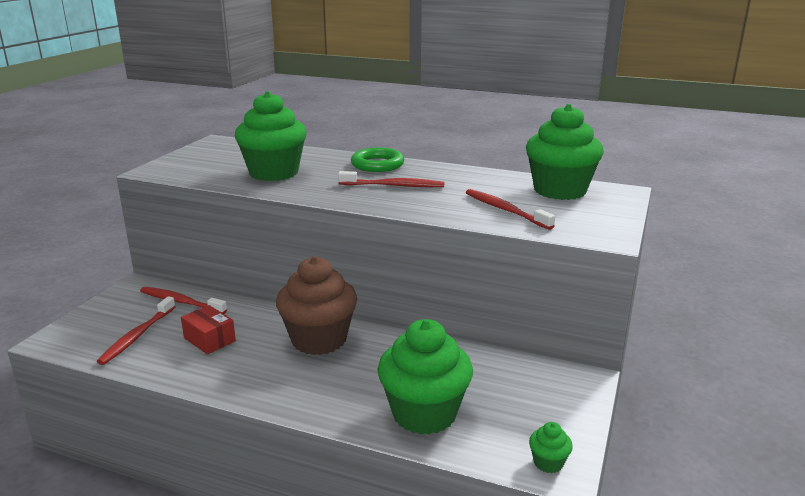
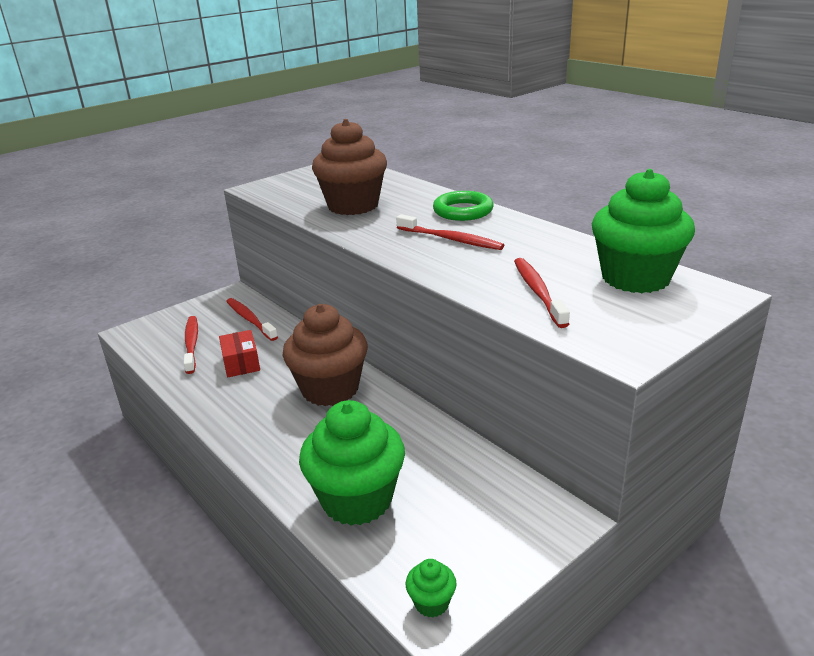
camera: 30 degrees right, 5 degrees up
red toothbrush [97,296,176,365] -> red toothbrush turned 120 degrees clockwise [184,316,198,374]
green cupcake [235,91,307,181] -> brown cupcake [312,119,387,215]

